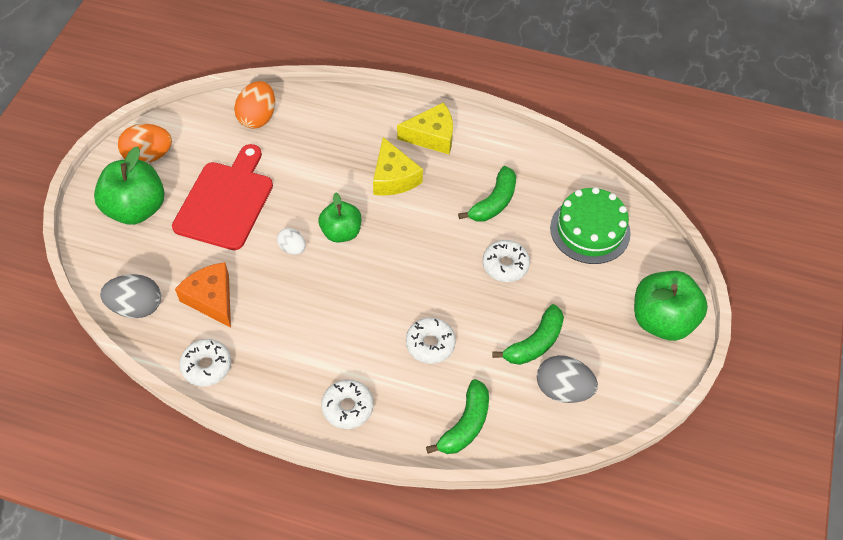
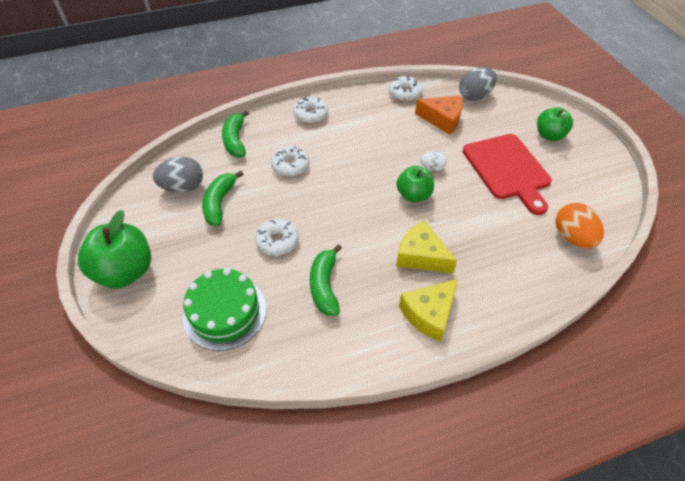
camera: 145 degrees right, 5 degrees down
green apple [94,146,165,225] -> green apple [537,107,573,141], size x0.64
orange egg [118,124,172,163] -> none

